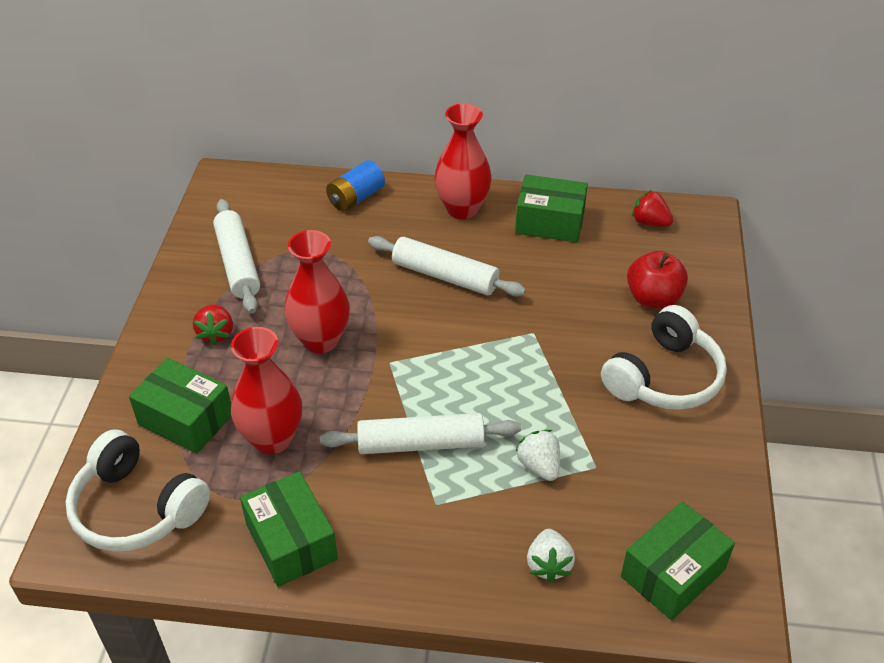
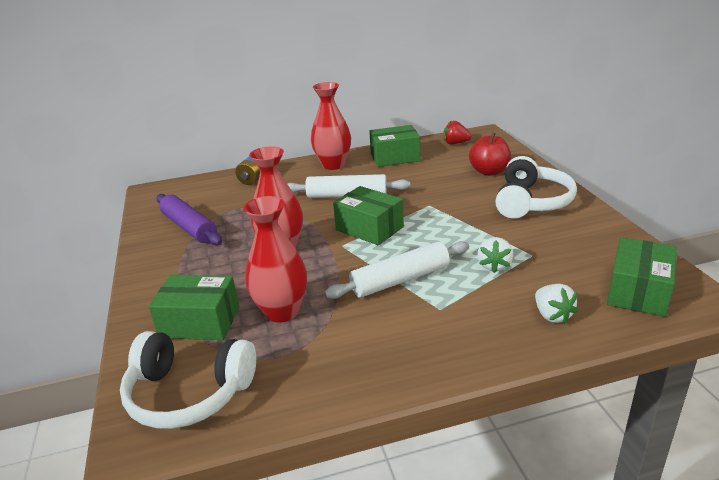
camera: 20 degrees left, 15 degrees down
red strawberry [193,304,233,345] -> none
white rolling pin [213,199,260,313] -> purple rolling pin [156,194,222,245]
green box [240,471,338,587] -> green box moved to [333,186,404,245]
white strawberry [515,430,560,481] -> white strawberry turned 120 degrees counterclockwise [477,237,513,273]

